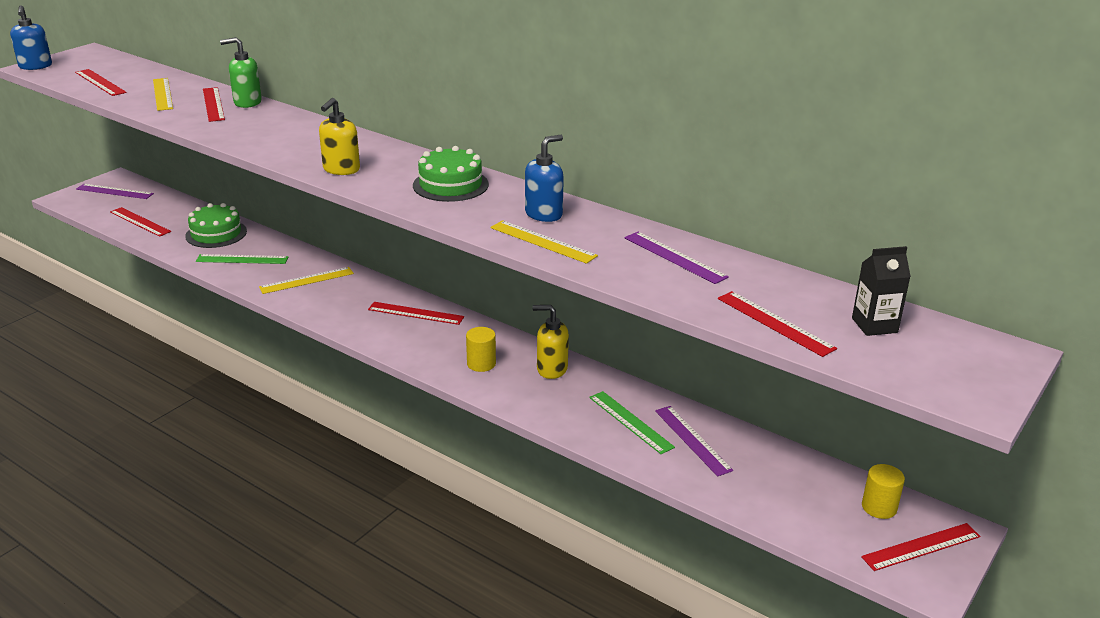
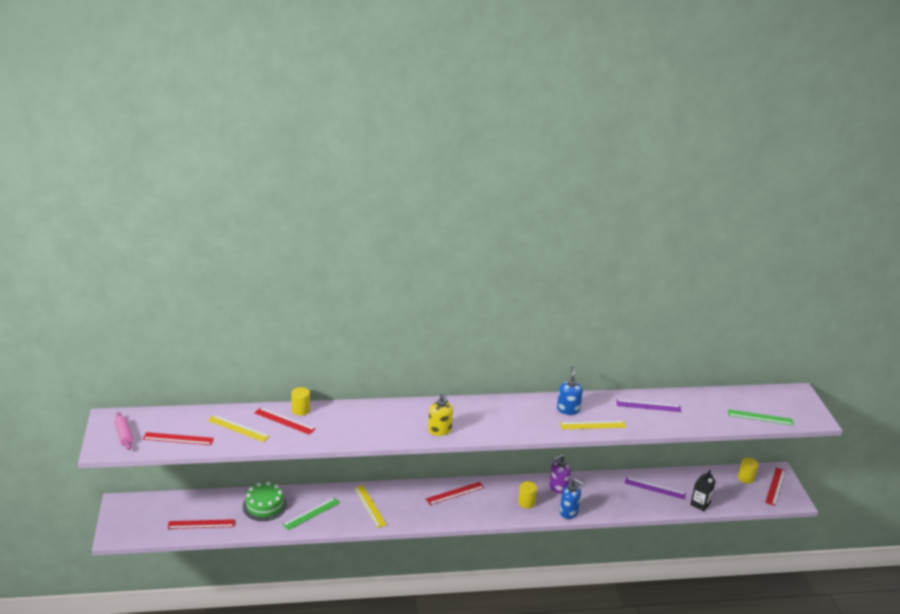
camera: 45 degrees left, 0 degrees up
blue soap dispenser [10,5,52,70] -> blue soap dispenser moved to [560,478,585,519]
purple ruler [76,184,154,199] -> none
green soap dispenser [220,37,262,108] -> yellow cylinder [291,387,310,416]
yellow ruler [259,267,354,294] -> yellow ruler turned 45 degrees counterclockwise [354,485,387,528]
green cake [413,146,489,202] -> none
yellow soap dispenser [532,305,569,379] -> purple soap dispenser [549,454,571,494]
green ruler [589,391,675,454] -> green ruler moved to [728,409,794,425]
red ruler [718,291,837,357] -> none
black carton [852,246,911,336] -> black carton moved to [690,470,716,511]
none -> pink rolling pin [114,412,133,450]

